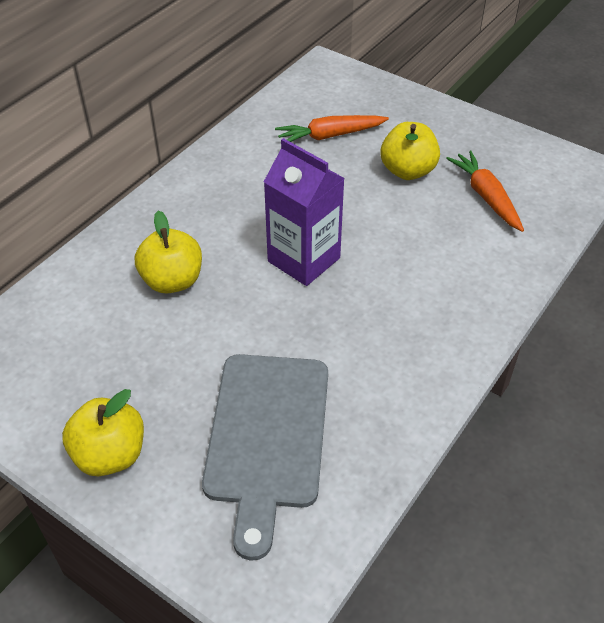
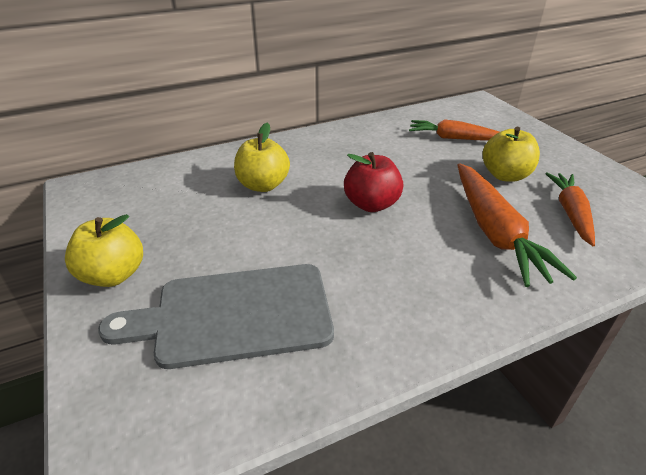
camera: 30 degrees right, 10 degrees down
grey cutting board [202,354,328,561] -> grey cutting board turned 45 degrees clockwise [98,264,334,369]
purple carton [264,138,345,286] -> red apple [344,152,403,212]
none -> orange carrot [457,164,577,287]

